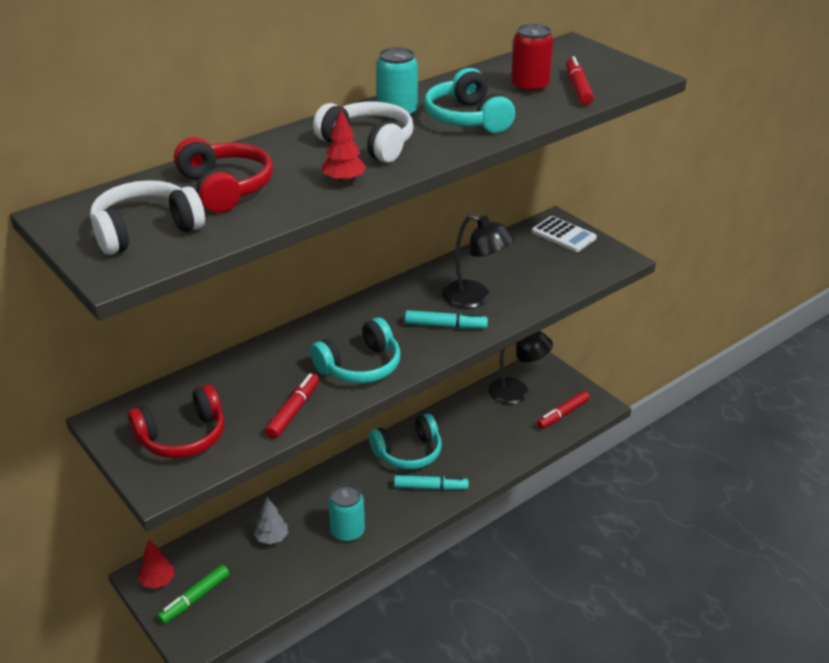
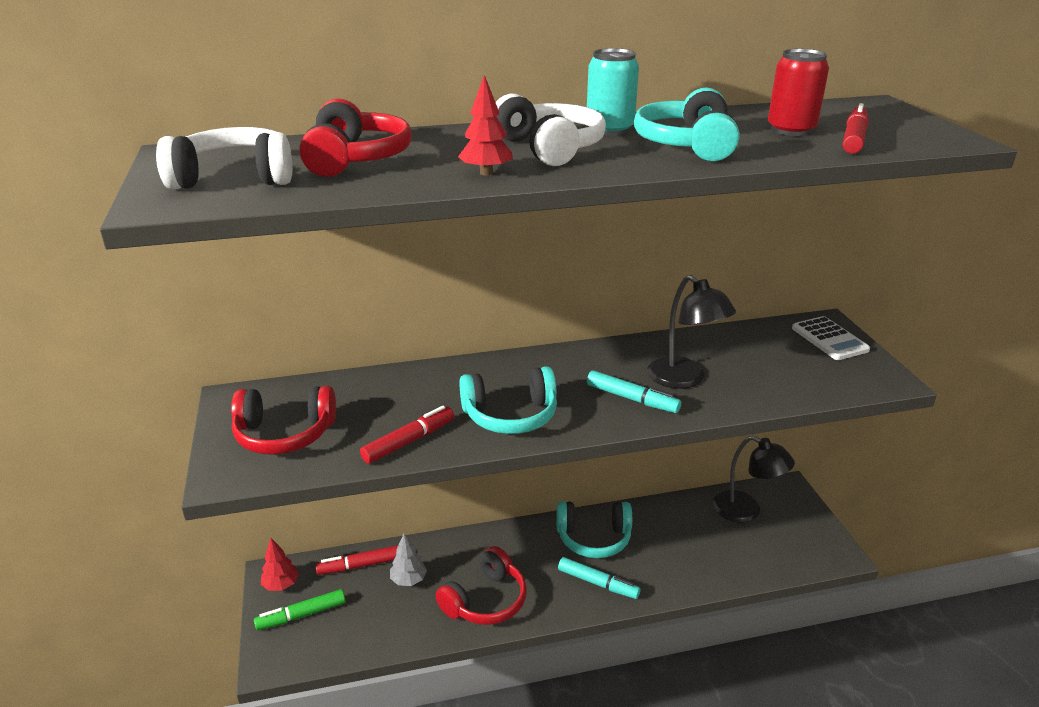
camera: 25 degrees right, 5 degrees down
turquoise can [328,484,365,542] -> red headphones [435,546,527,625]
red marker [537,391,590,429] -> red marker moved to [315,545,398,575]

